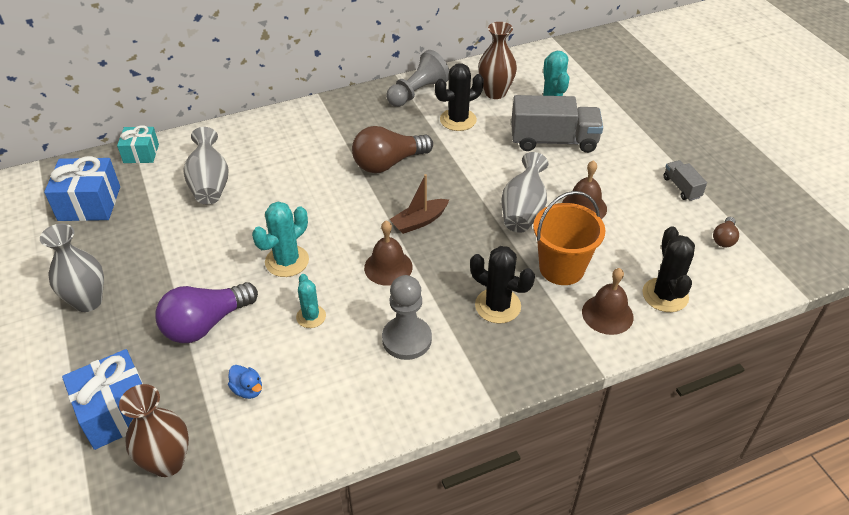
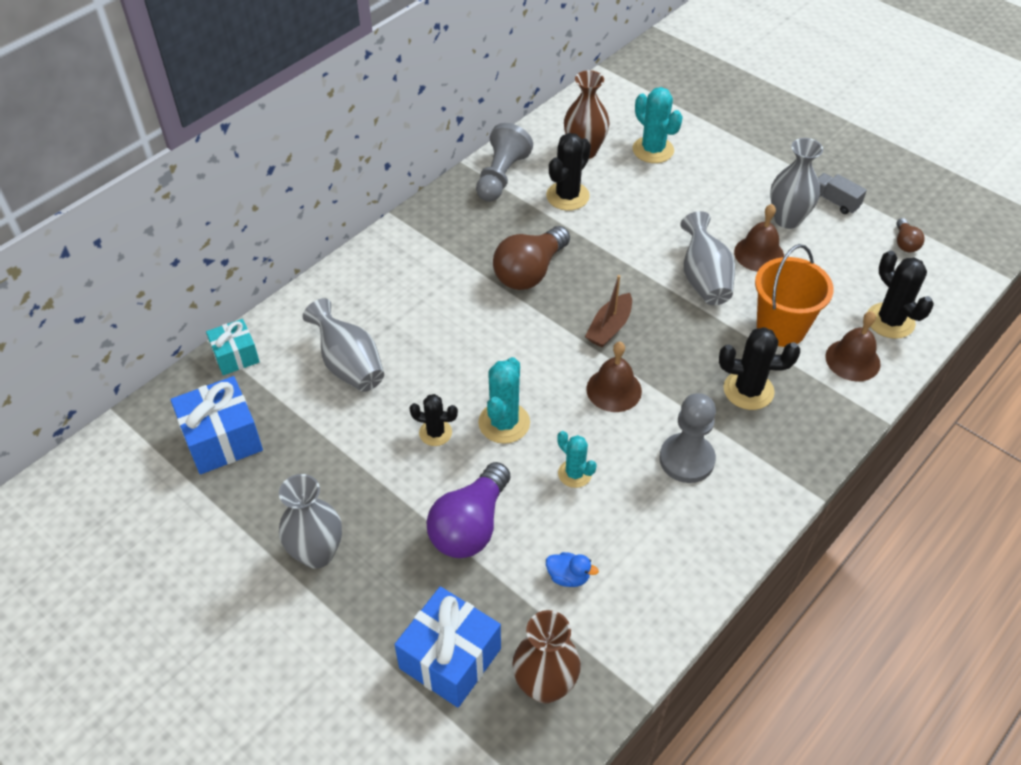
camera: 25 degrees left, 5 degrees up
grey truck [511,95,603,153] -> none
none -> black cactus [409,394,458,446]
none -> grey vase [770,138,823,229]

